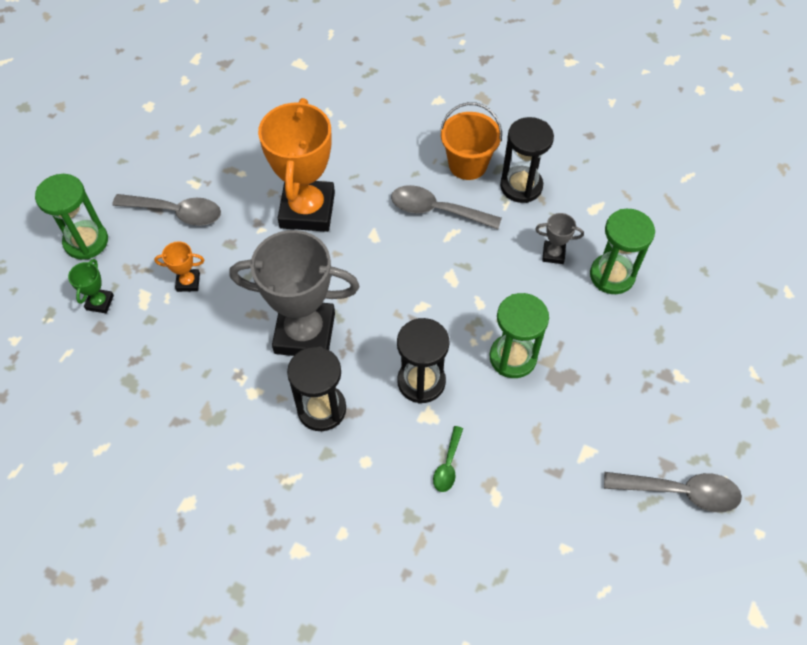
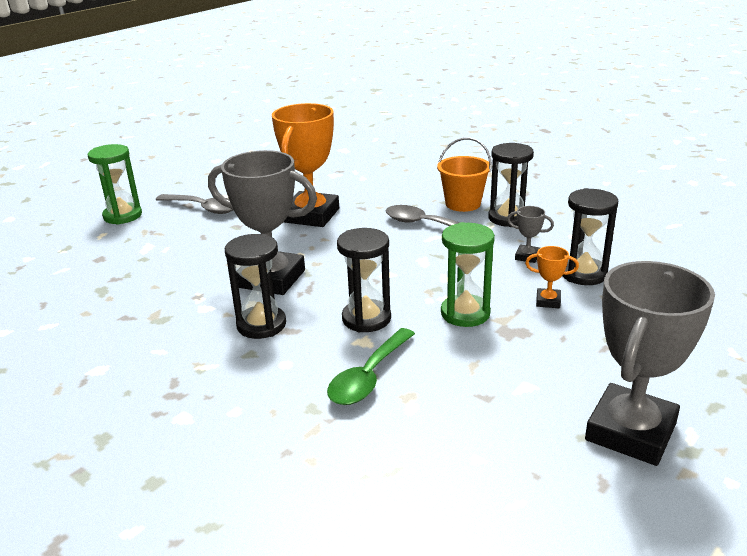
camera: 15 degrees right, 30 degrees down
green trophy [68,259,114,313] -> none
orange trophy [154,241,204,292] -> orange trophy moved to [525,246,579,308]
green spoon [433,426,463,492] -> green spoon [327,328,415,405], size x1.82
green hourglass [590,209,655,294] -> black hourglass [562,188,618,285]
grey spoon [604,472,742,513] -> grey trophy [585,261,715,466]

